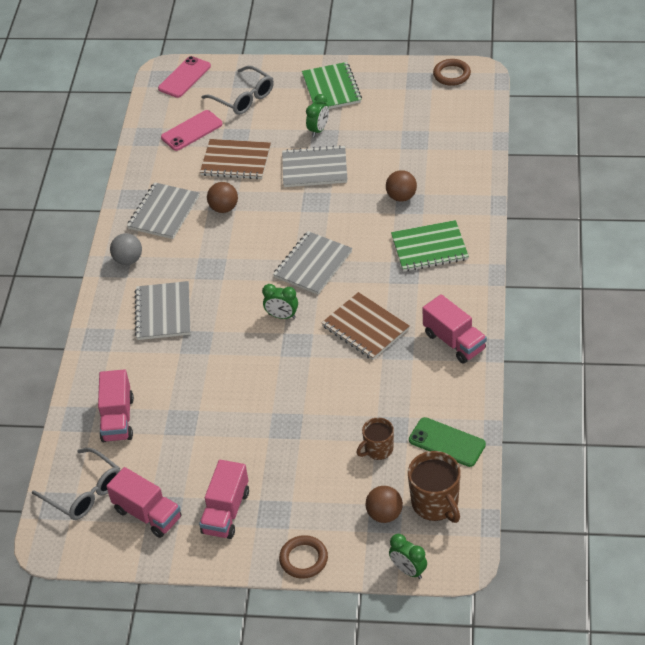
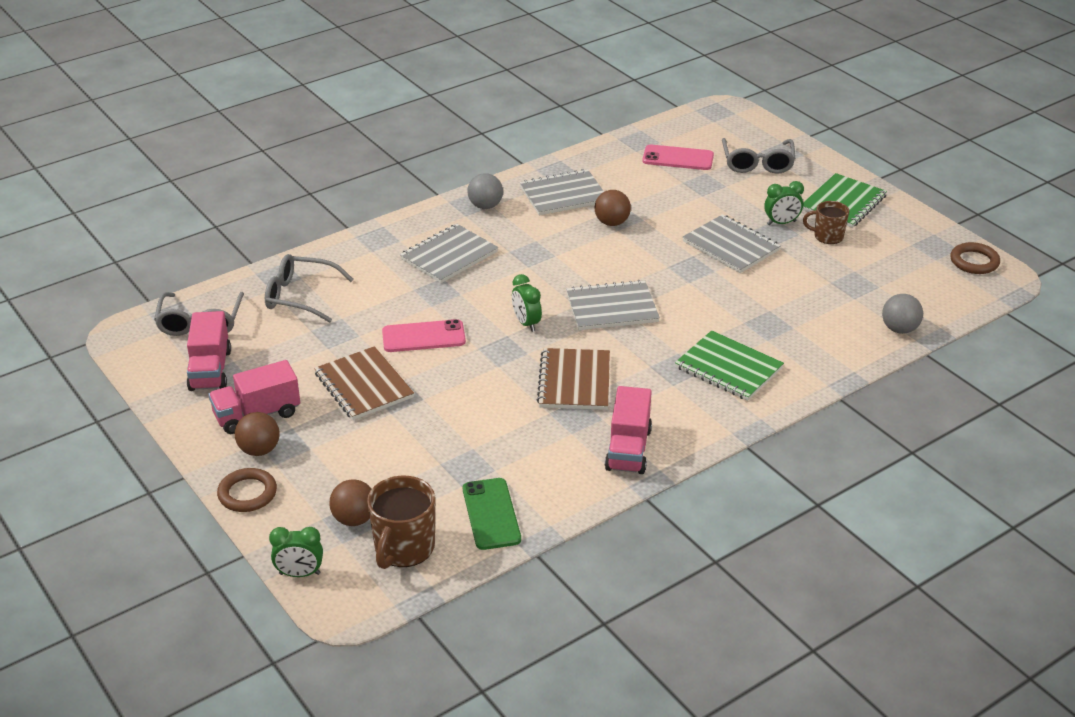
camera: 45 degrees right, 10 degrees down
pink truck [98,369,134,442] -> grey glasses [265,254,354,323]
pink phone [158,56,211,98] -> pink phone moved to [382,319,466,352]
brown notebook [200,139,271,179] -> brown notebook moved to [314,346,414,420]
brown mug [357,418,394,460] -> brown mug moved to [803,201,849,244]
brown ball [386,170,417,202] -> brown ball moved to [235,412,280,456]
green clock [389,534,427,579] -> green clock turned 90 degrees counterclockwise [269,527,323,577]
none -> grey ball [882,294,923,334]

